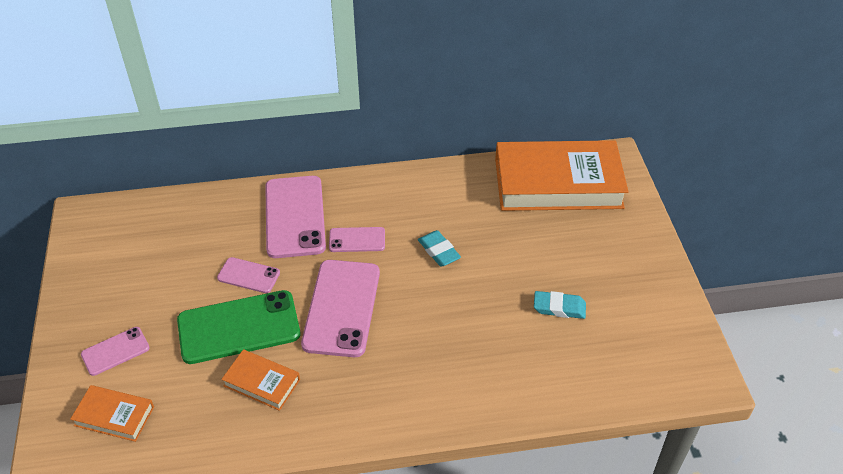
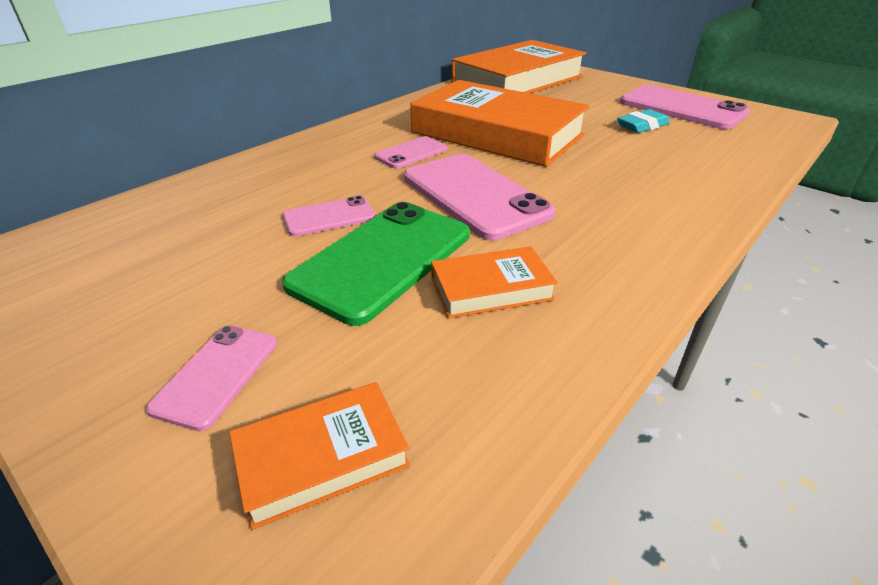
camera: 40 degrees left, 10 degrees down
pink phone [265,176,326,258] -> pink phone moved to [620,85,750,129]
turquoise eraser [418,230,461,267] -> orange book [410,80,589,167]

